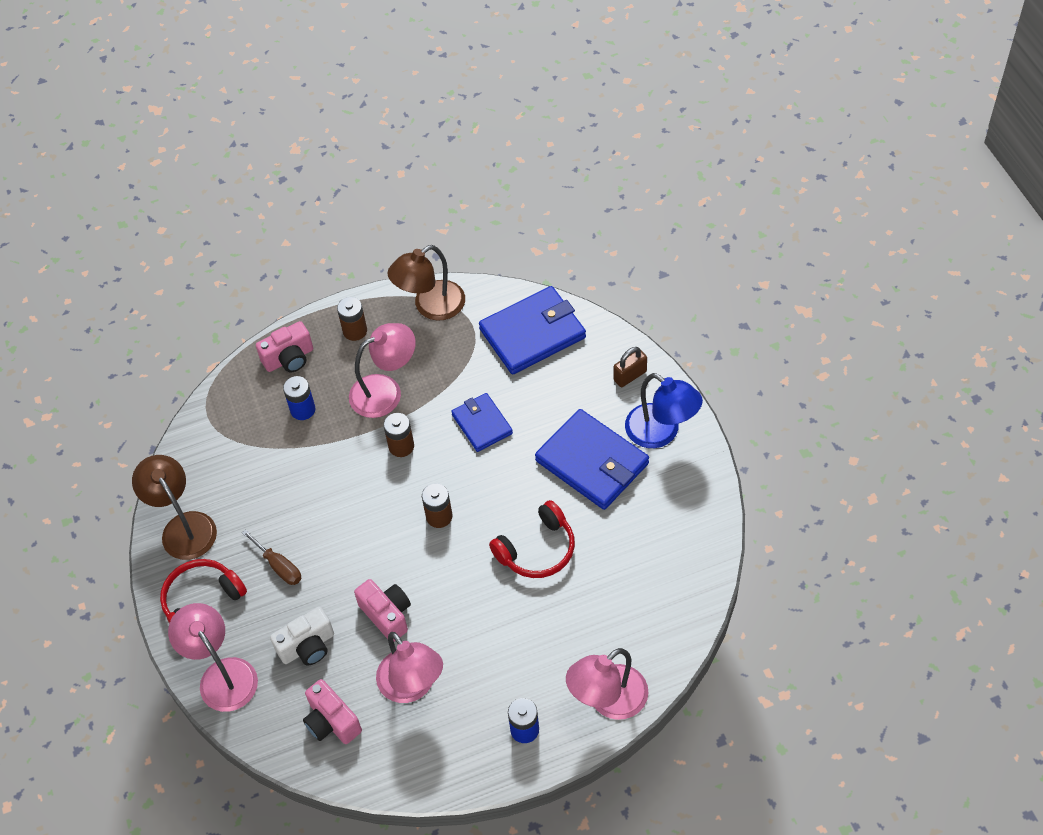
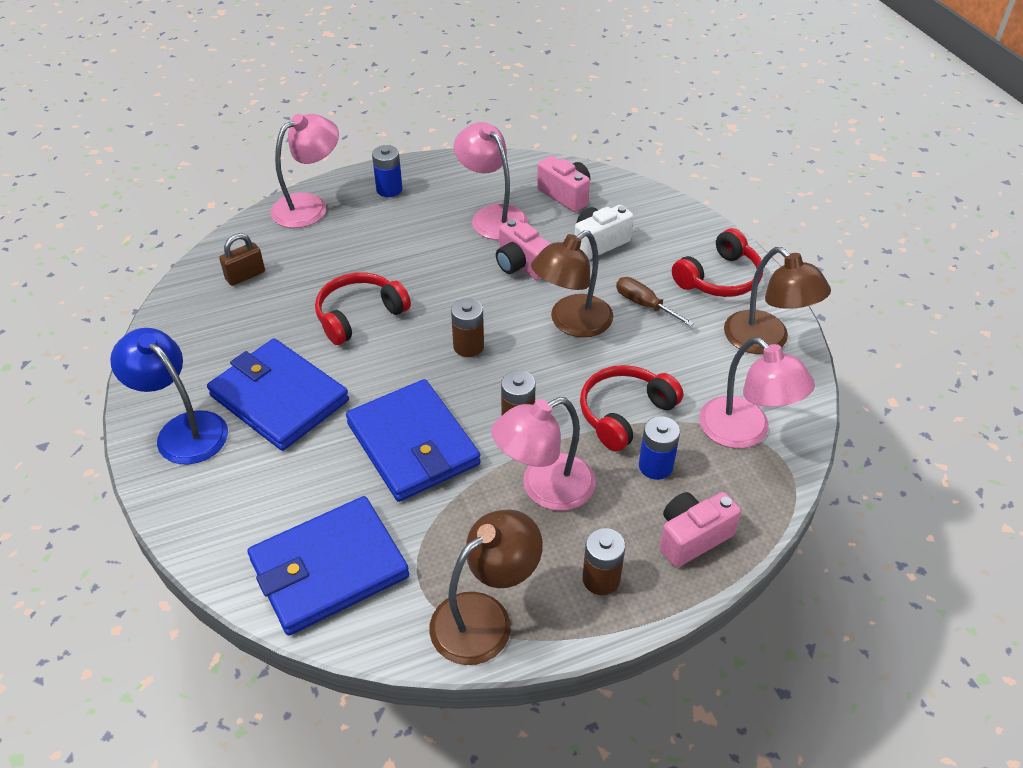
camera: 175 degrees right, 10 degrees down
pink lamp [168,603,258,712] -> pink lamp moved to [699,337,815,448]
blue wallet [451,393,513,452] -> blue wallet [346,379,481,502], size x1.68
brown padlock [613,347,647,387] -> brown padlock moved to [219,233,265,286]
none -> brown lamp [531,230,613,337]
none -> red headphones [580,365,683,452]

